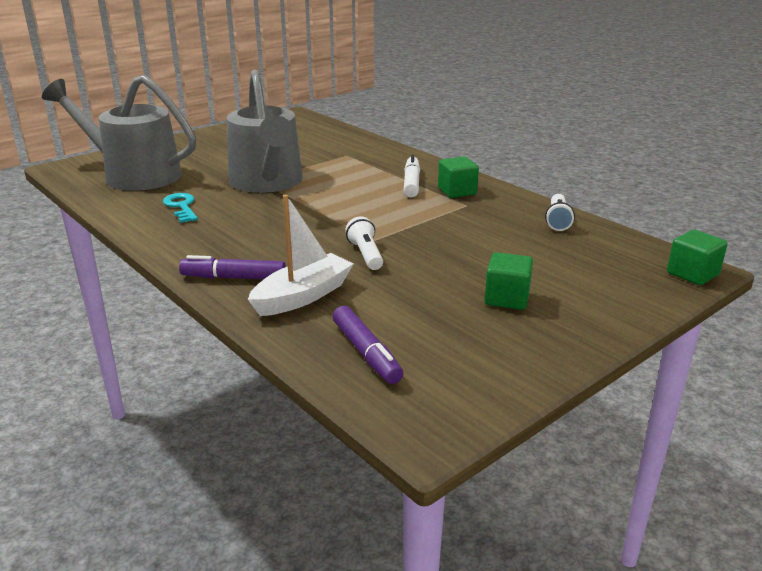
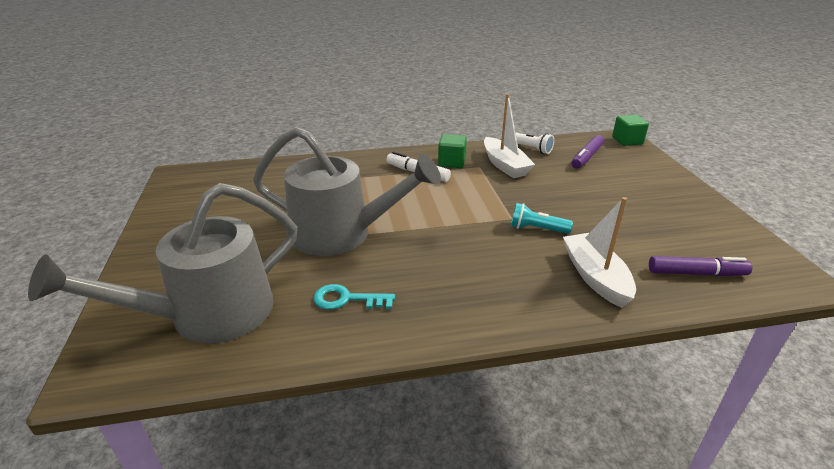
camera: 60 degrees left, 5 degrees up
purple marker [179,255,286,279] -> purple marker moved to [571,135,604,169]
white flashlight [345,216,383,270] -> turquoise flashlight [511,203,573,234]
green cube [485,252,533,310] -> none
none -> white boat [484,94,535,178]

